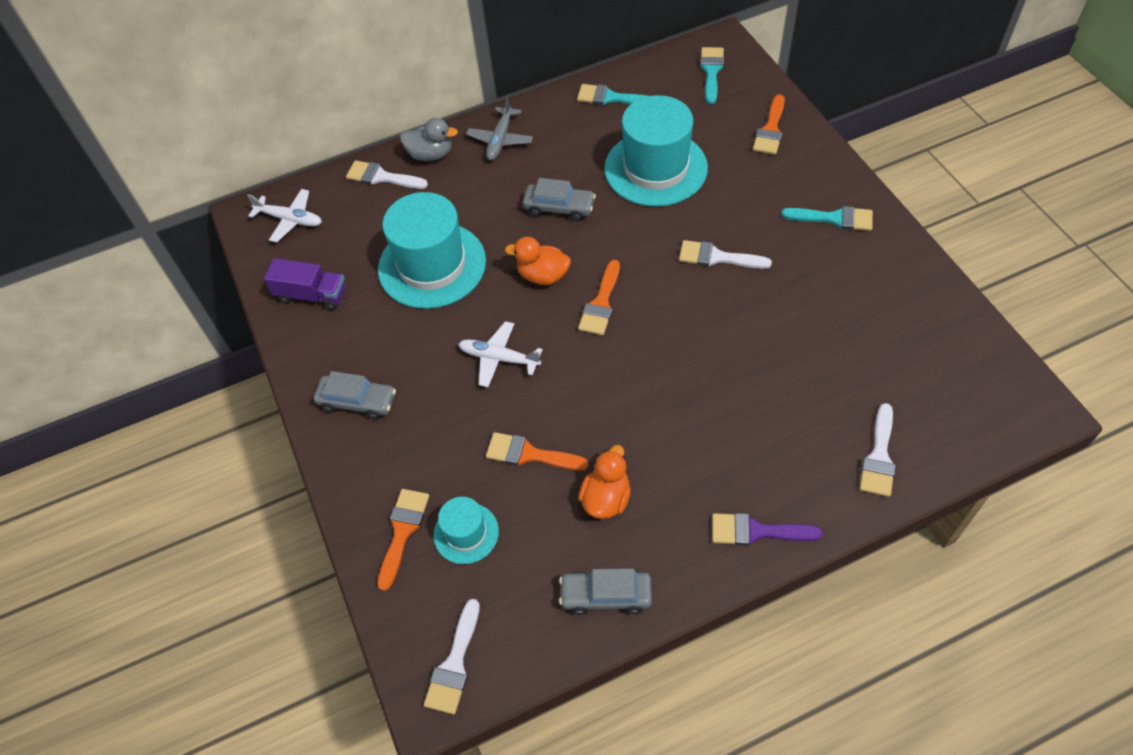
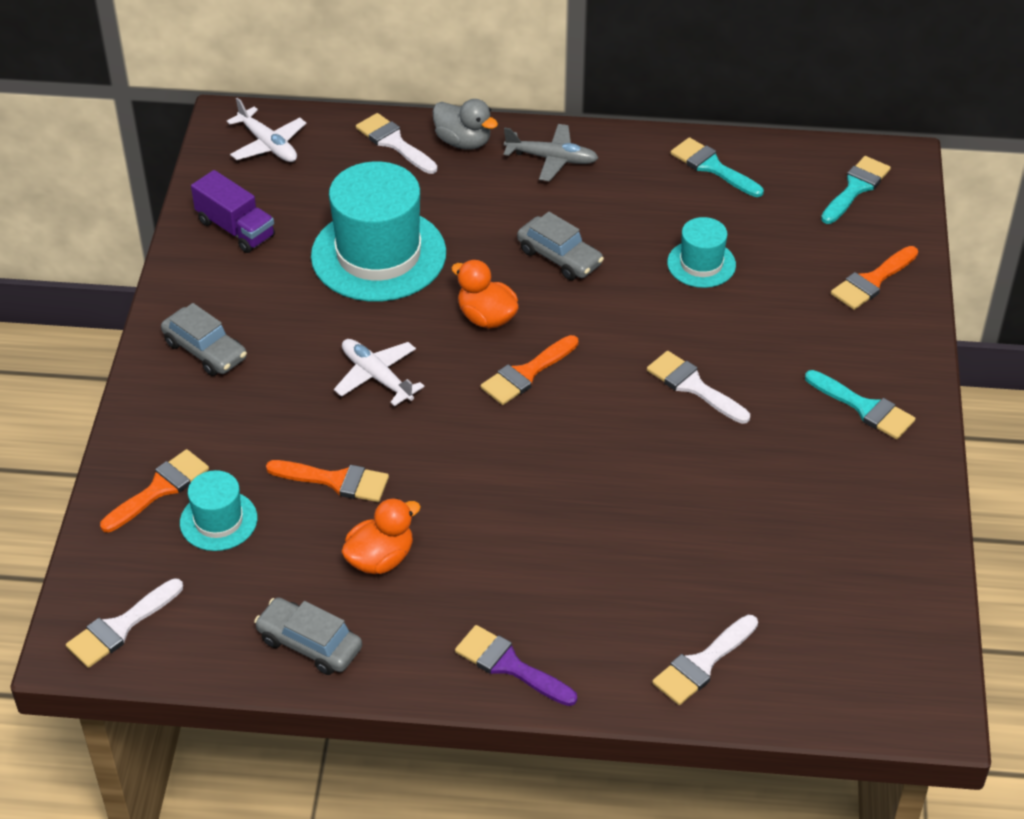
camera: 25 degrees right, 10 degrees down
grey plane [466,96,533,160] -> grey plane turned 120 degrees counterclockwise [504,124,598,182]
orange brush [486,432,588,471] -> orange brush turned 150 degrees clockwise [266,460,389,502]
turquoise hat [604,95,708,207] -> turquoise hat [667,217,736,288], size x0.51

